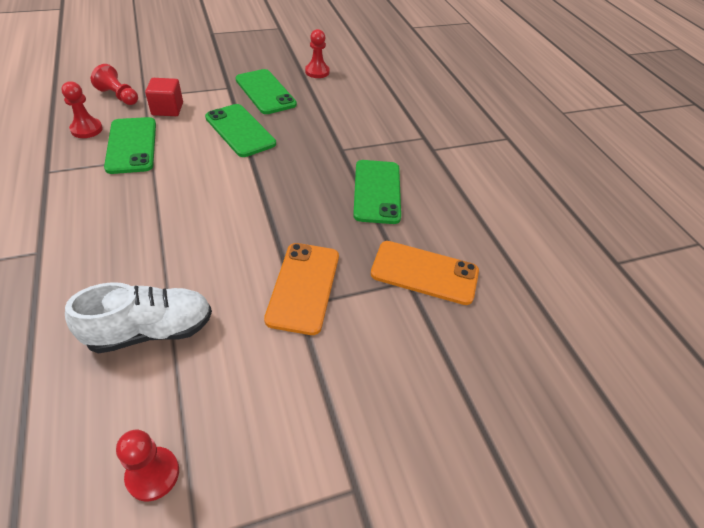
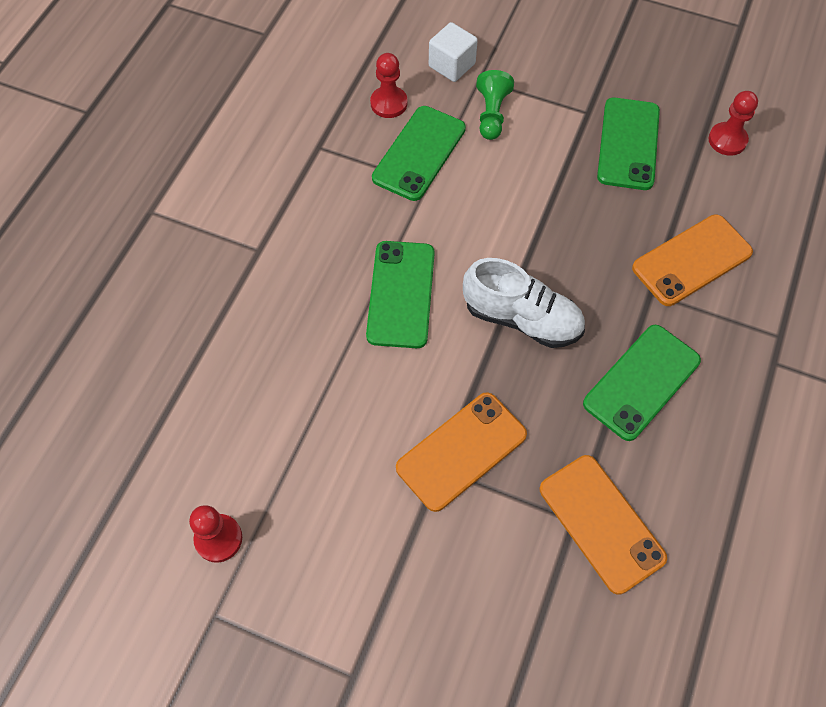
camera: 45 degrees right, 15 degrees up
white shoe [65,282,212,354] -> white shoe moved to [463,258,585,348]
red pawn [91,64,138,105] -> white cube [429,22,478,82]
red cube [145,78,183,116] -> green pawn [476,70,514,140]
green phone [205,104,276,157] -> green phone moved to [366,241,435,348]
none -> orange phone [632,214,753,306]

